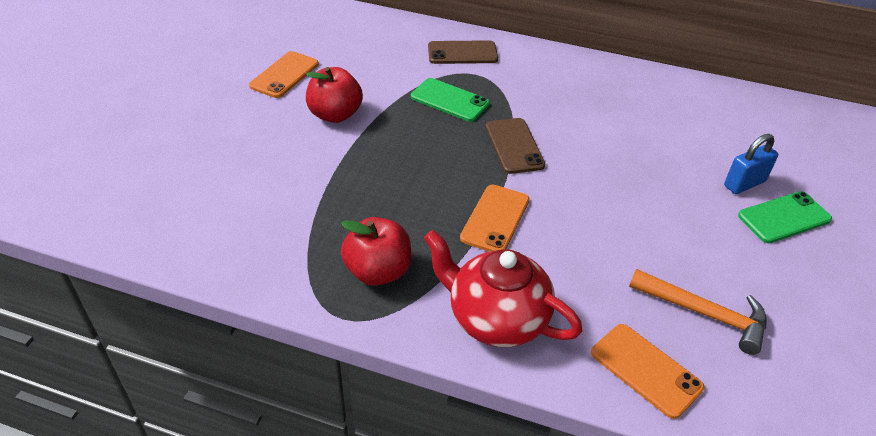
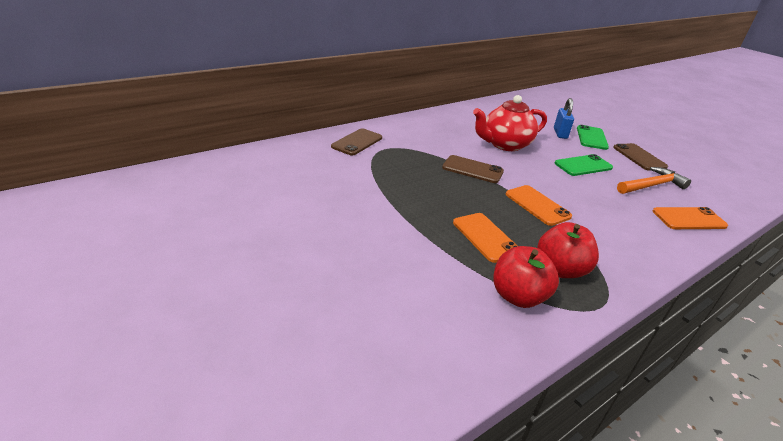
camera: 55 degrees left, 10 degrees down
orange phone [249,51,319,98] -> orange phone moved to [453,213,517,263]
red apple [306,67,363,123] -> red apple moved to [493,246,559,308]
green phone [411,78,490,122] -> green phone moved to [555,154,613,176]
red teapot [424,230,583,347] -> red teapot moved to [473,95,547,151]
none -> brown phone [613,143,668,171]

